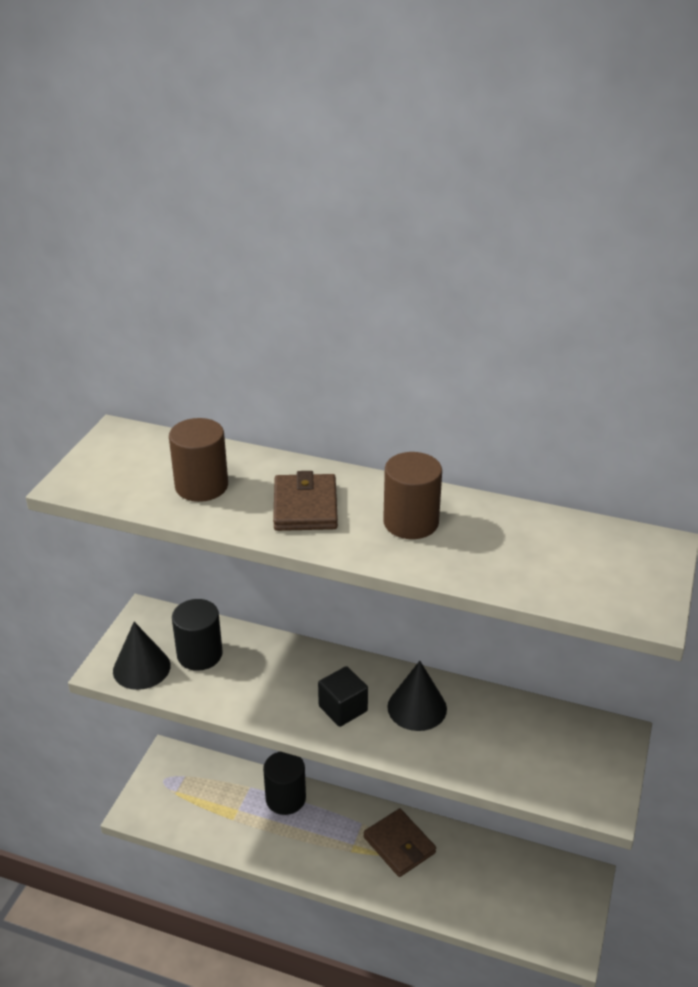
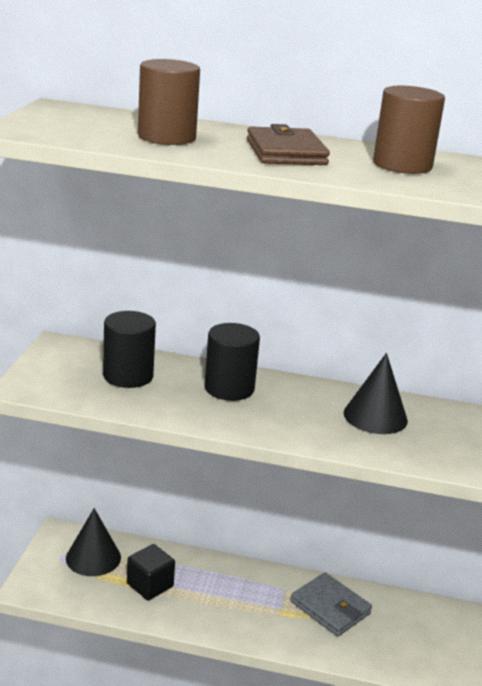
camera: 10 degrees left, 10 degrees down
black cone [113,622,171,690] -> black cone moved to [66,508,121,576]
black cylinder [263,752,306,815] -> black cylinder moved to [205,323,260,401]
black cube [318,666,368,727] -> black cube moved to [127,544,175,600]
brown wallet [364,808,436,877] -> grey wallet [291,573,372,636]

